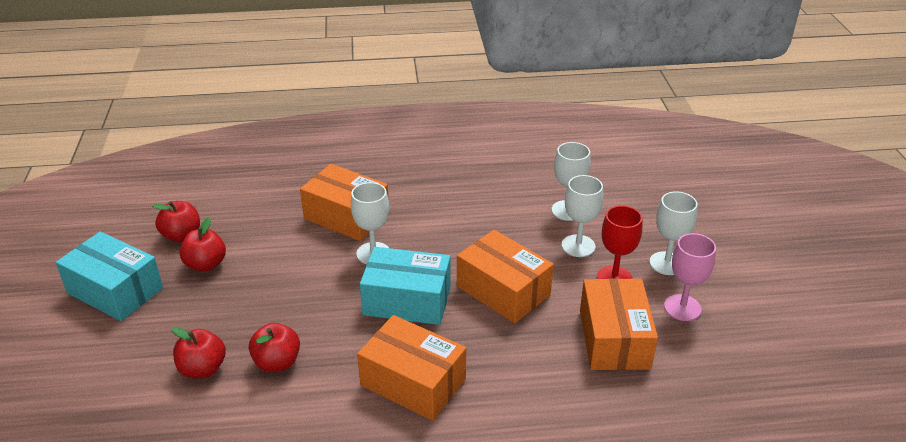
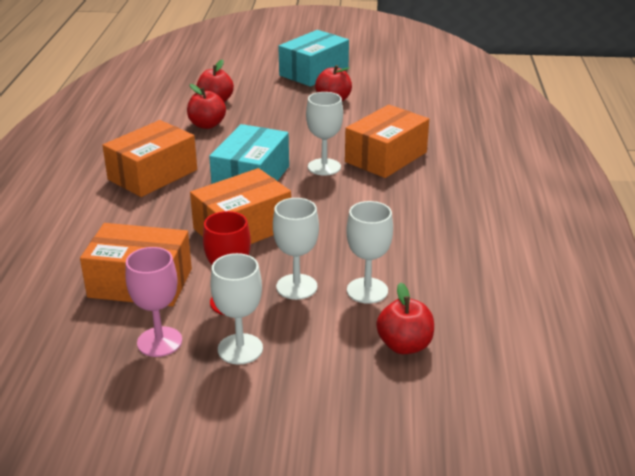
camera: 100 degrees right, 5 degrees down
red apple [152,201,200,242] -> red apple moved to [376,282,434,354]

